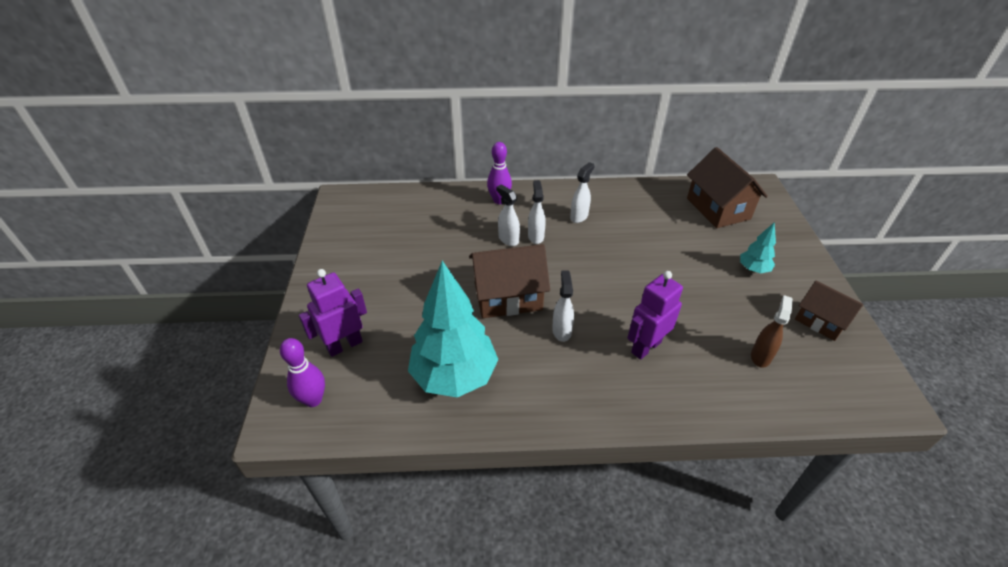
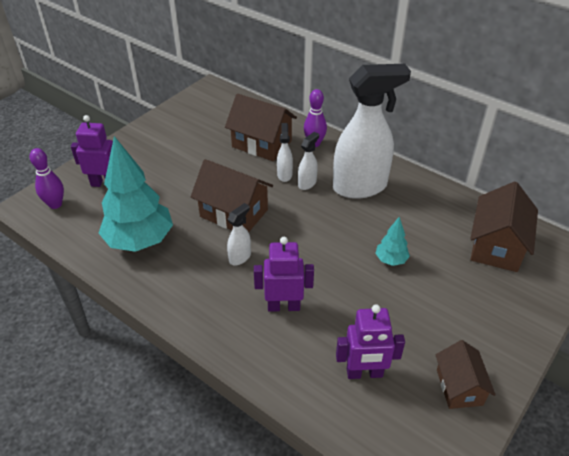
camera: 40 degrees right, 0 degrees up
white spray bottle [570,162,595,223] -> white spray bottle [333,64,411,199], size x2.35
turquoise tree [740,222,776,273] -> turquoise tree moved to [375,216,410,266]
brown spray bottle [751,295,793,368] -> purple robot [336,304,405,379]
none -> brown house [225,94,297,161]

